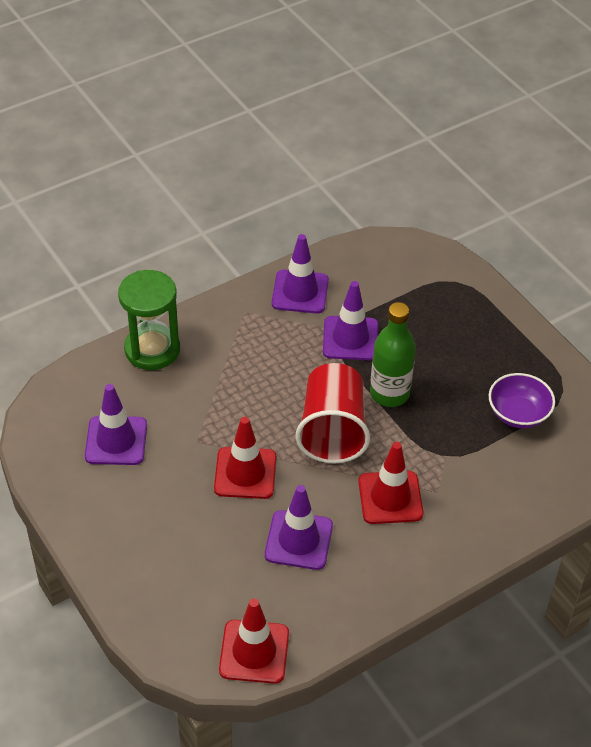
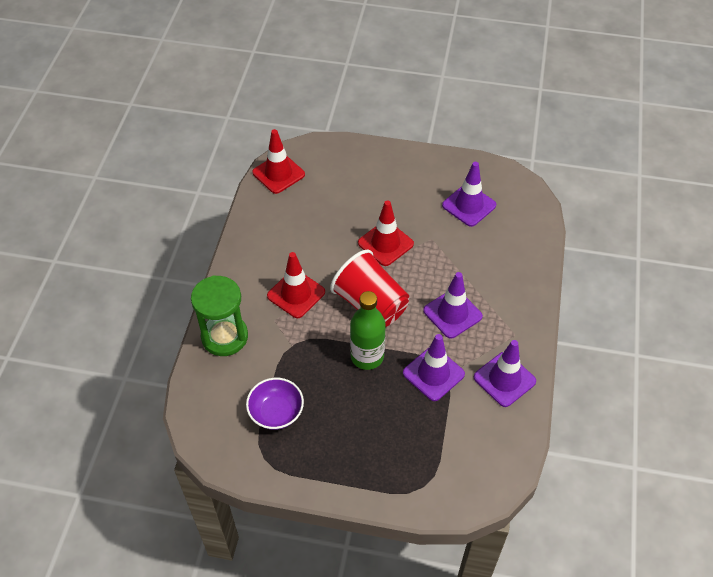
camera: 135 degrees right, 5 degrees up
green hourglass [118,270,180,370] -> green hourglass moved to [191,275,248,356]
purple traffic cone [265,485,333,570] -> purple traffic cone moved to [423,272,483,339]

